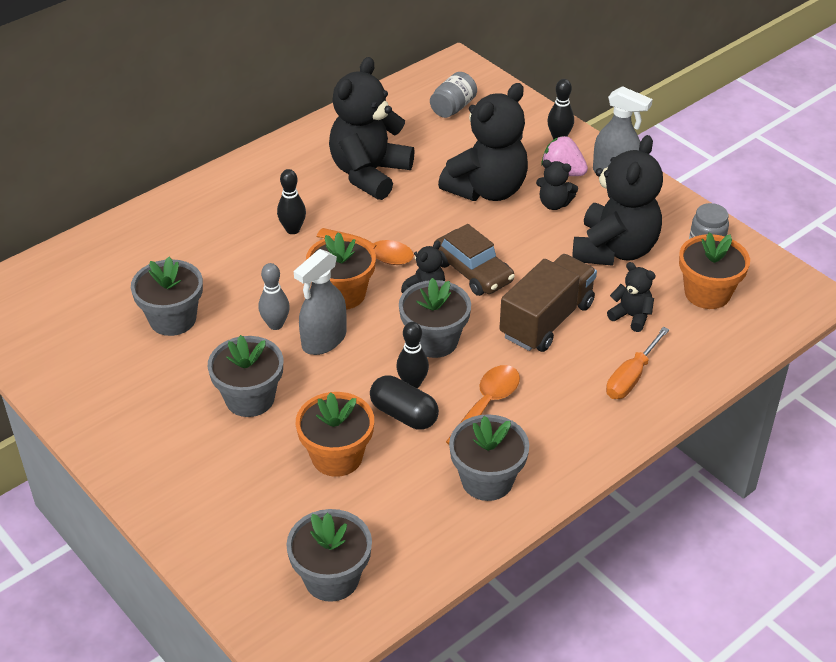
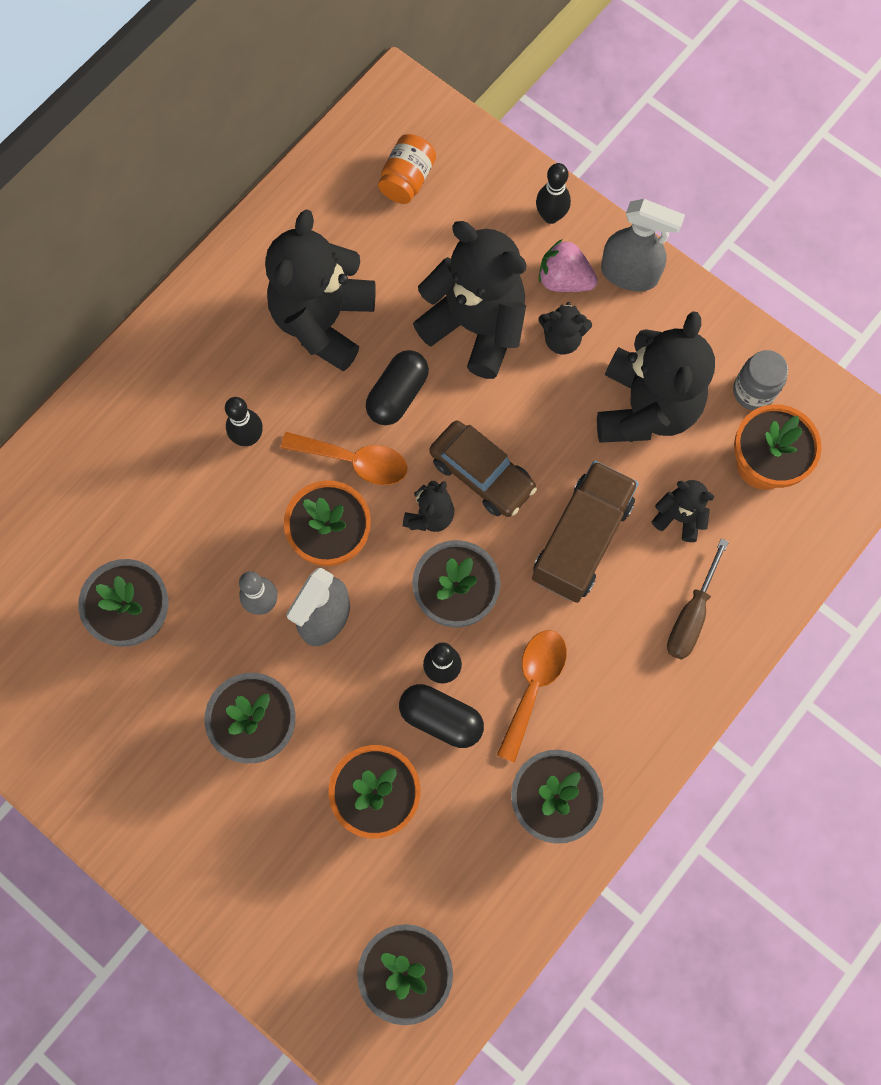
camera: 10 degrees left, 30 degrees up
grey jar [430,72,477,118] -> orange jar [378,134,436,204]
black teddy bear [438,83,528,201] -> black teddy bear turned 90 degrees counterclockwise [413,221,527,379]
orange screwdriver [606,327,669,399] -> brown screwdriver [667,538,729,660]
none -> black capsule [366,350,429,425]

